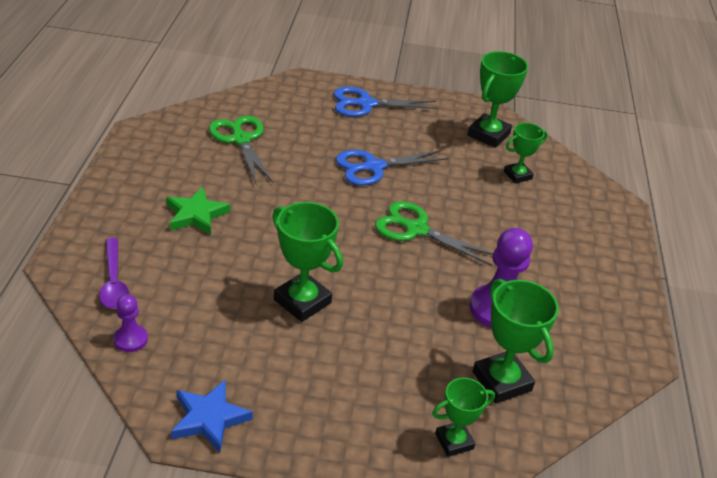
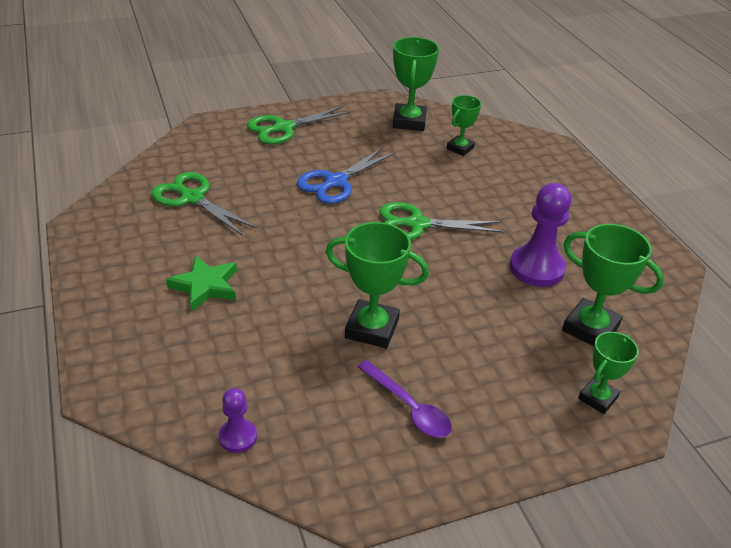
camera: 25 degrees left, 0 degrees up
purple spoon [99,238,129,309] -> purple spoon moved to [358,360,452,438]
blue star [171,380,253,453] -> none
blue scissors [333,87,438,117] -> green scissors [247,106,351,144]

